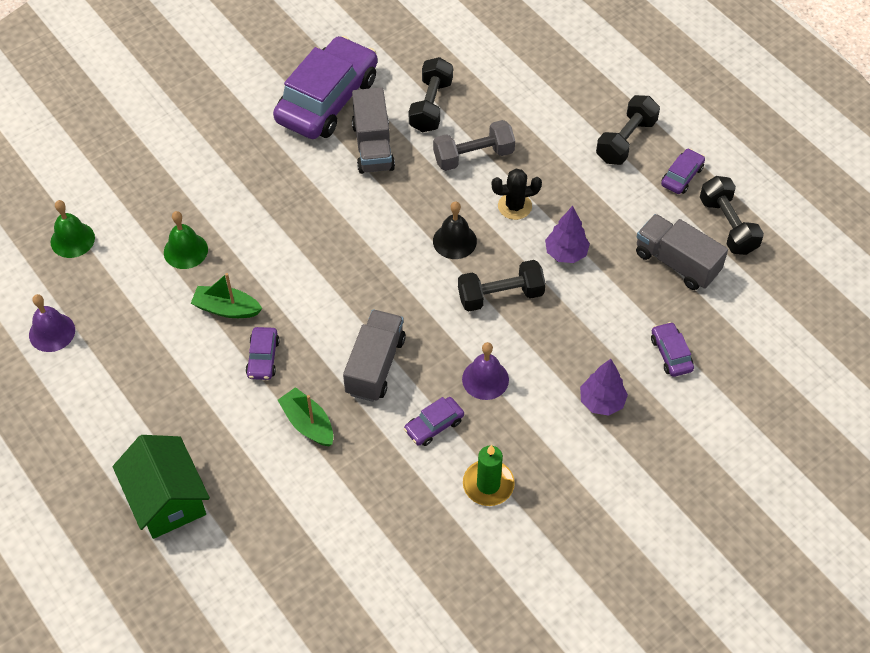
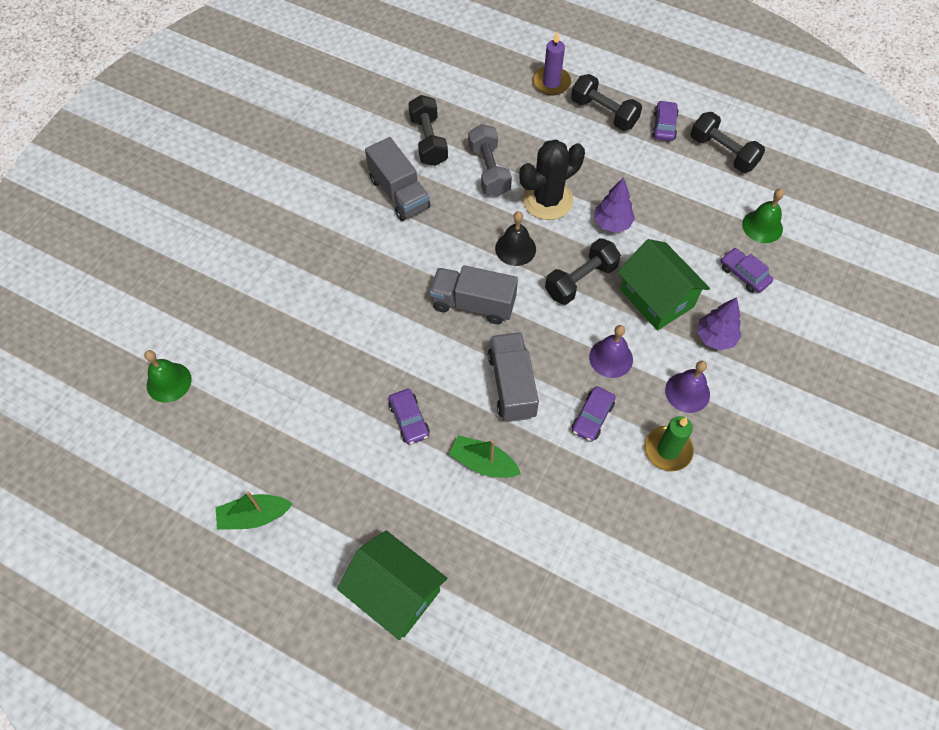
camera: 25 degrees left, 5 degrees up
purple bell [29,294,75,352] -> purple bell moved to [665,361,710,413]
green bell [164,211,208,269] -> green bell moved to [742,188,784,243]
green boat [191,273,263,318] -> green boat moved to [216,491,293,530]
purple car [273,36,378,139] -> none
grey dumbbell [433,120,515,171] -> grey dumbbell turned 60 degrees counterclockwise [468,124,512,197]
black cactus [492,169,542,220] -> black cactus [520,139,585,220], size x1.62
black dumbbell [596,95,660,165] -> black dumbbell turned 60 degrees counterclockwise [571,74,642,131]
grey truck [636,214,728,290] -> grey truck moved to [430,265,518,324]
none -> purple candle [533,31,571,96]
none -> green house [618,239,710,331]

